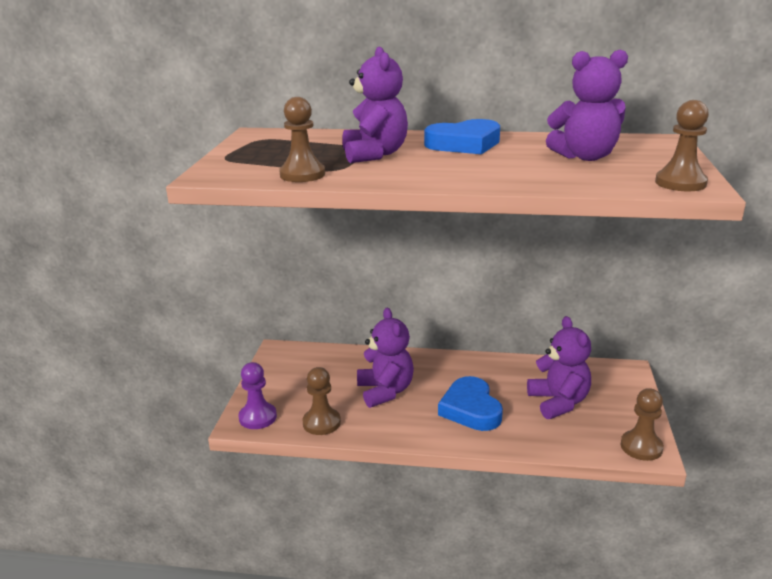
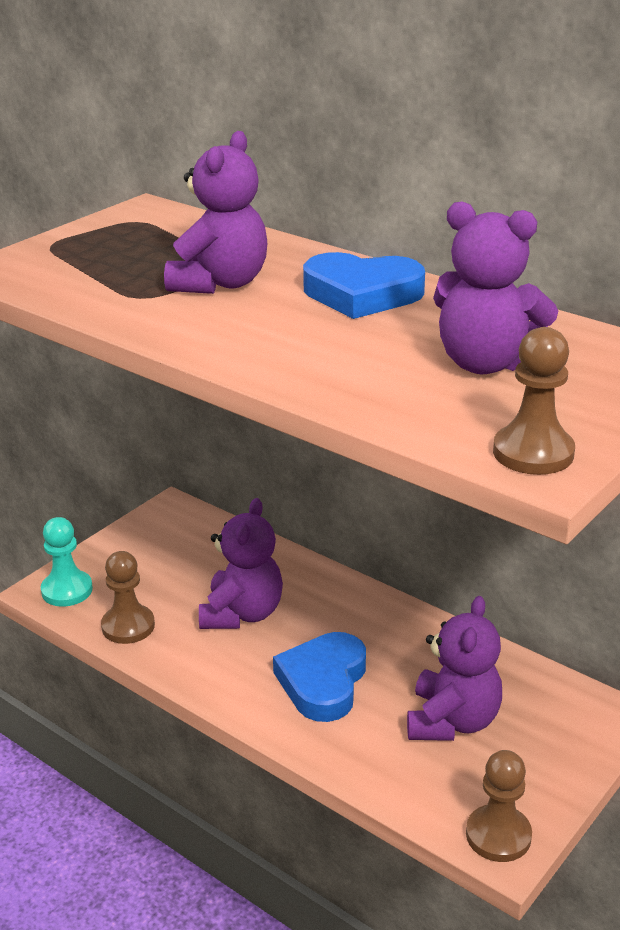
camera: 30 degrees right, 5 degrees up
purple pawn [238,362,277,429] -> turquoise pawn [41,517,93,607]
brown pawn [279,97,325,182] -> none

